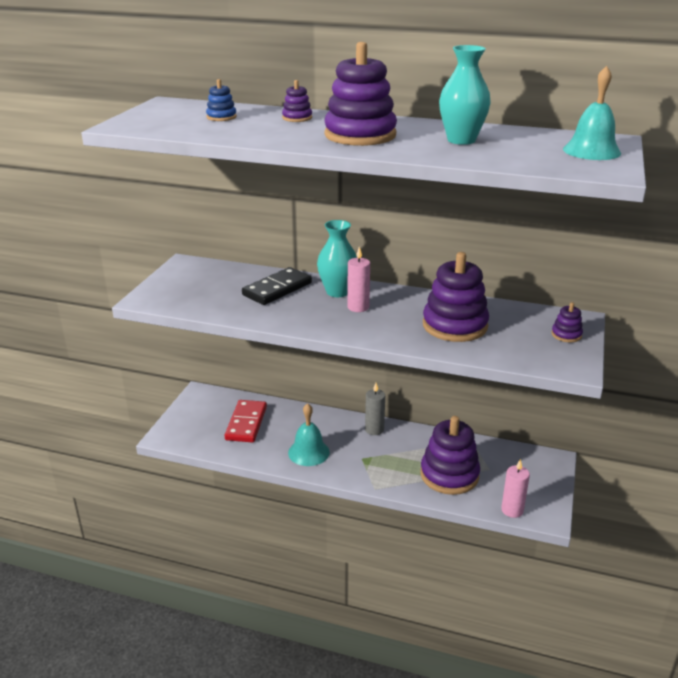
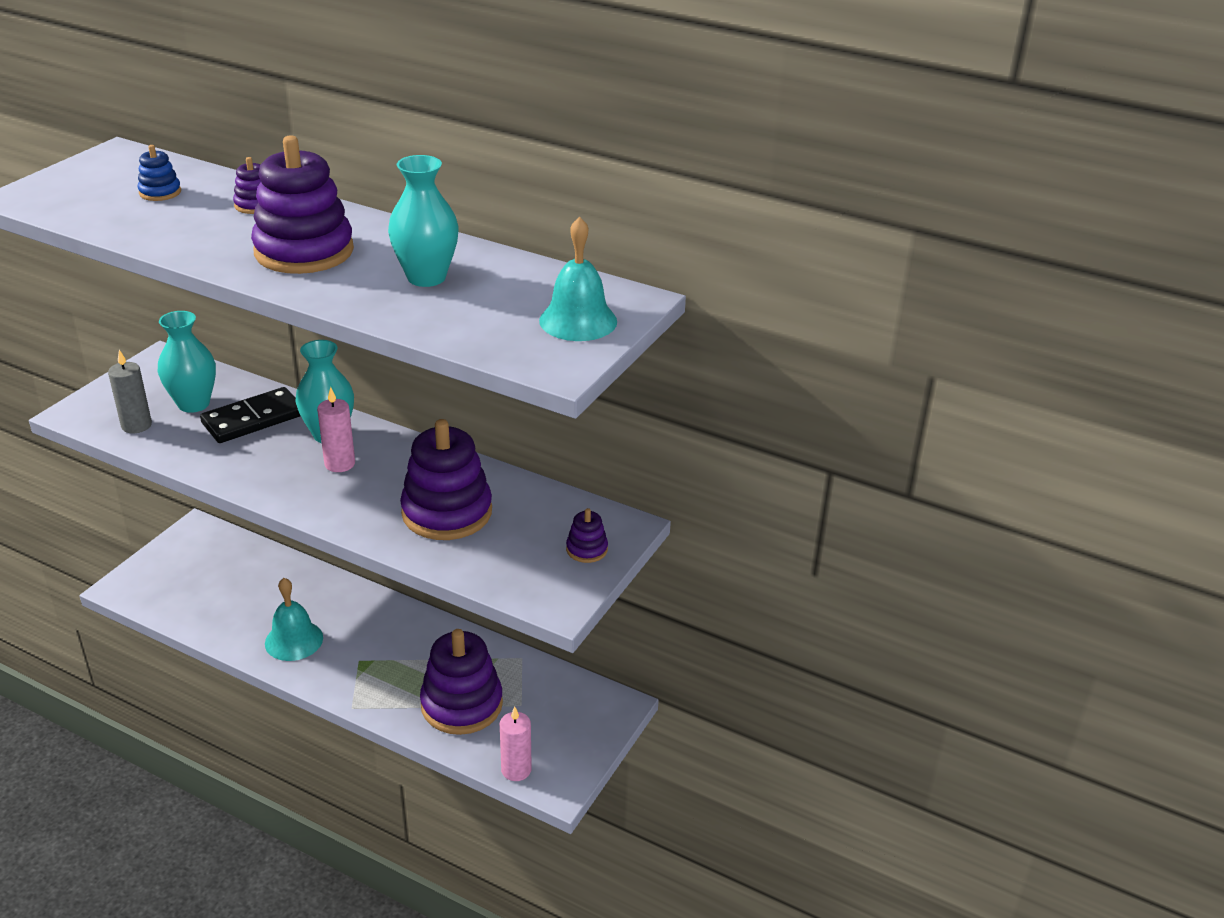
camera: 10 degrees right, 5 degrees up
red domino [225,400,267,443] -> none
grey candle [365,383,385,435] -> grey candle moved to [108,350,152,433]
none -> turquoise vase [158,311,216,413]

